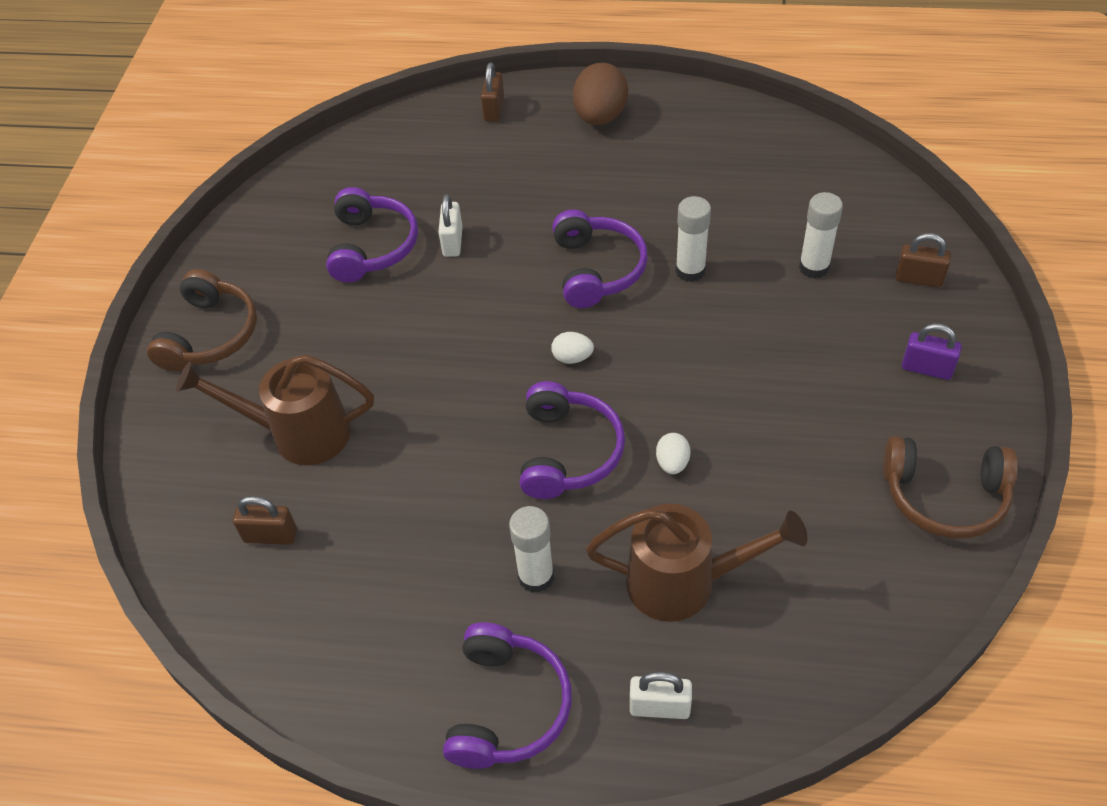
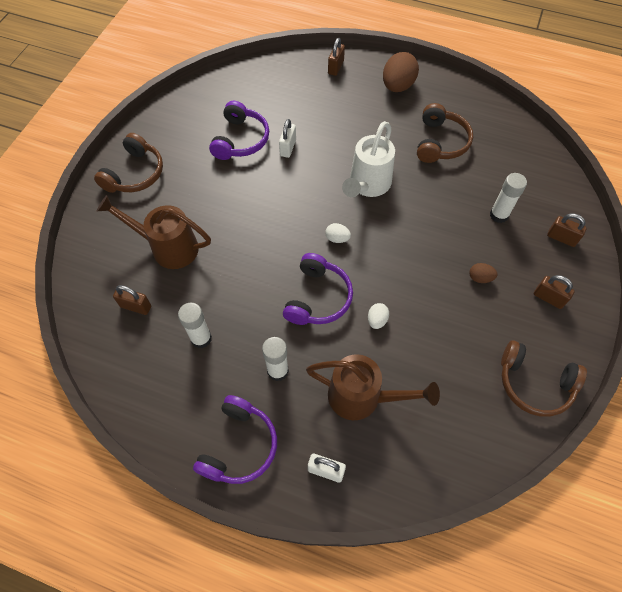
camera: 10 degrees right, 10 degrees up
purple headphones [552,210,648,308] -> white watering can [342,121,395,197]
white glue stick [676,196,711,282] -> white glue stick moved to [178,303,212,348]
purple padlock [902,323,962,380] -> brown padlock [534,275,575,309]
none -> brown headphones [417,103,473,163]
none -> brown egg [469,263,497,283]

